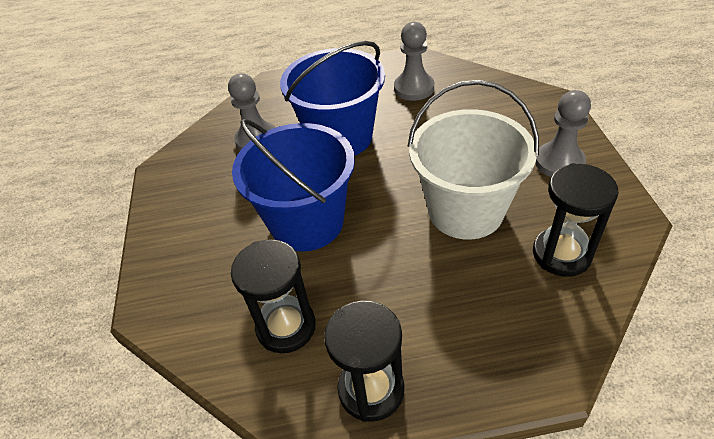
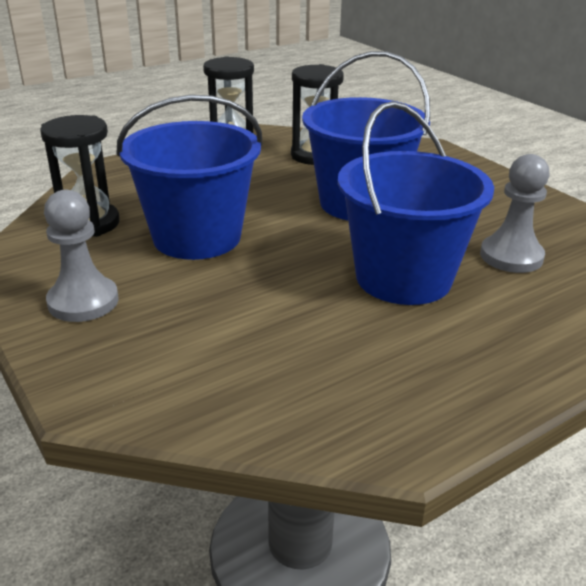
camera: 150 degrees right, 15 degrees down
grey pawn [394,22,434,101] -> none
white bucket [408,80,539,240] -> blue bucket [117,95,263,260]

